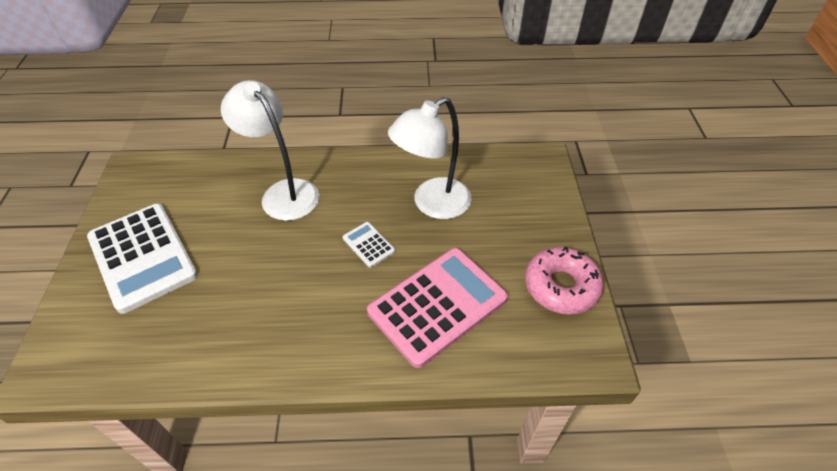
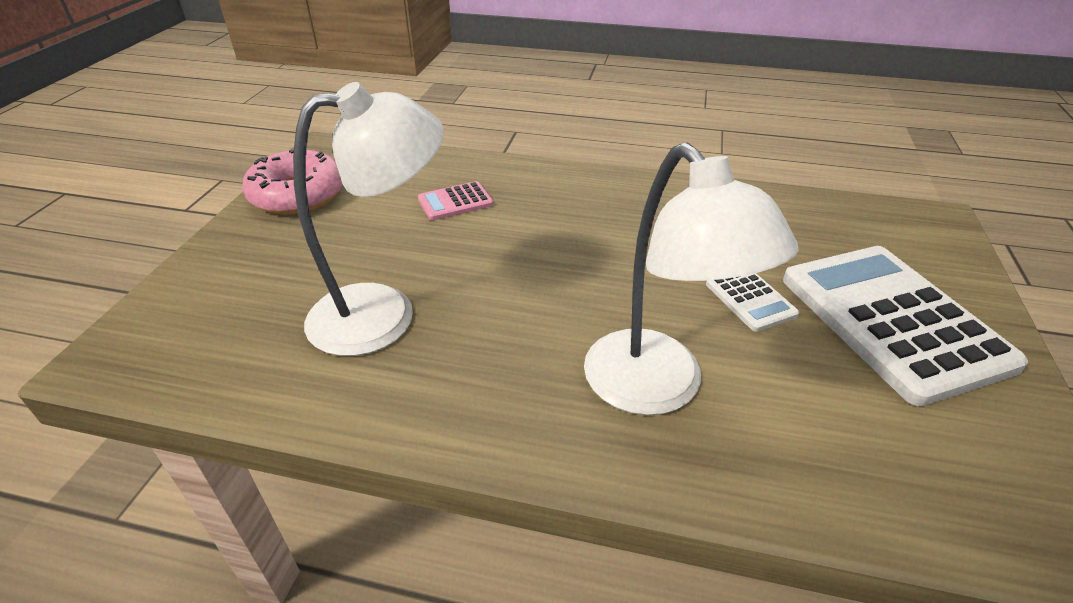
camera: 165 degrees left, 10 degrees down
white calculator [343,222,395,268] -> white calculator moved to [706,273,799,332]
pink calculator [367,248,508,368] -> pink calculator [418,181,493,220], size x0.44

